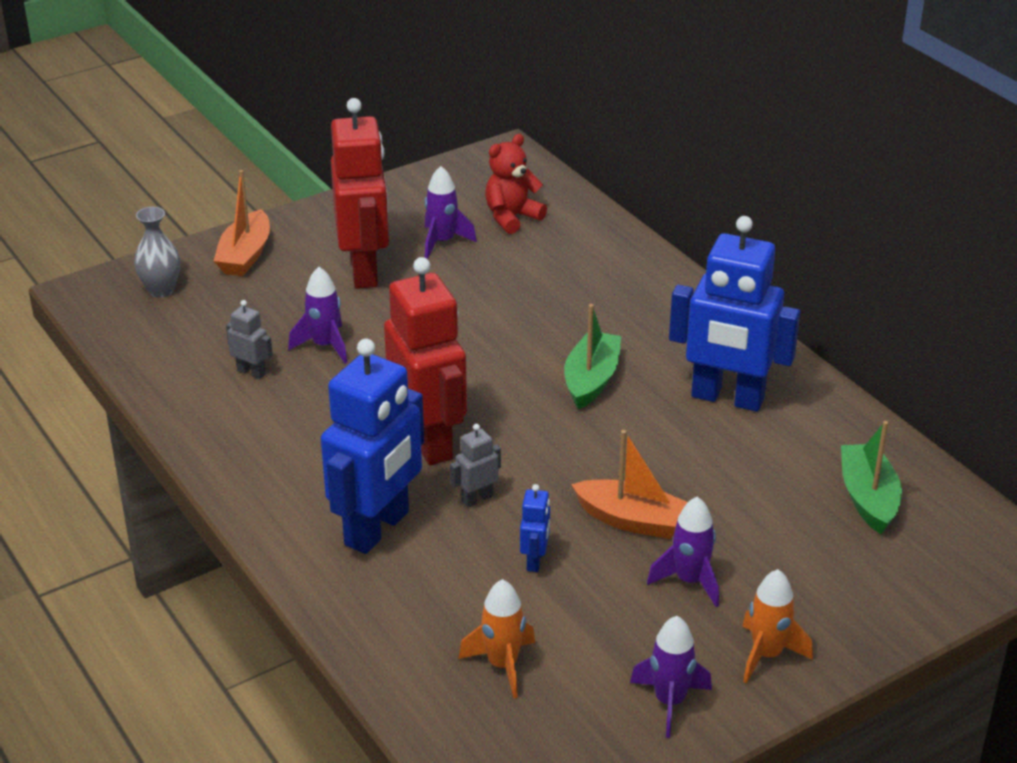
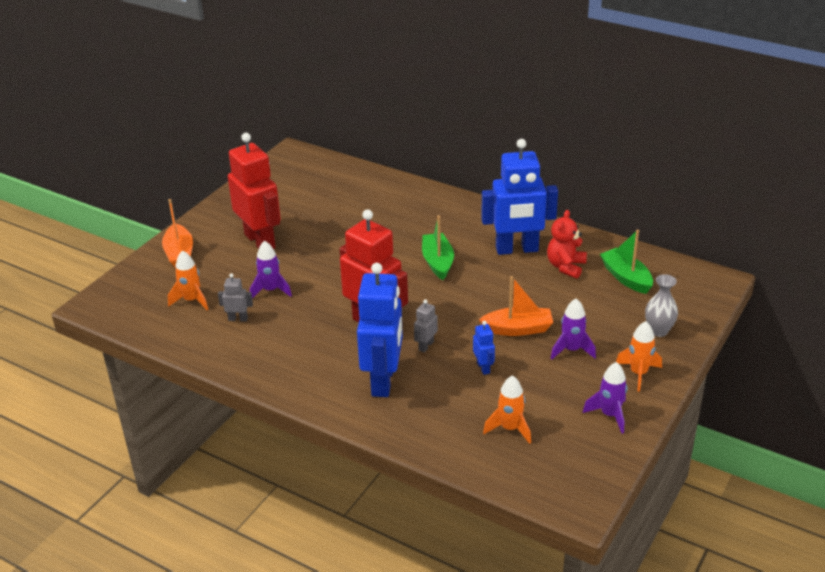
camera: 25 degrees left, 0 degrees up
grey vase [134,207,180,298] -> grey vase moved to [645,274,678,337]
purple rocket [425,166,477,259] -> none
red teddy bear [485,134,547,234] -> red teddy bear moved to [547,210,587,278]
none -> orange rocket [168,250,208,310]

